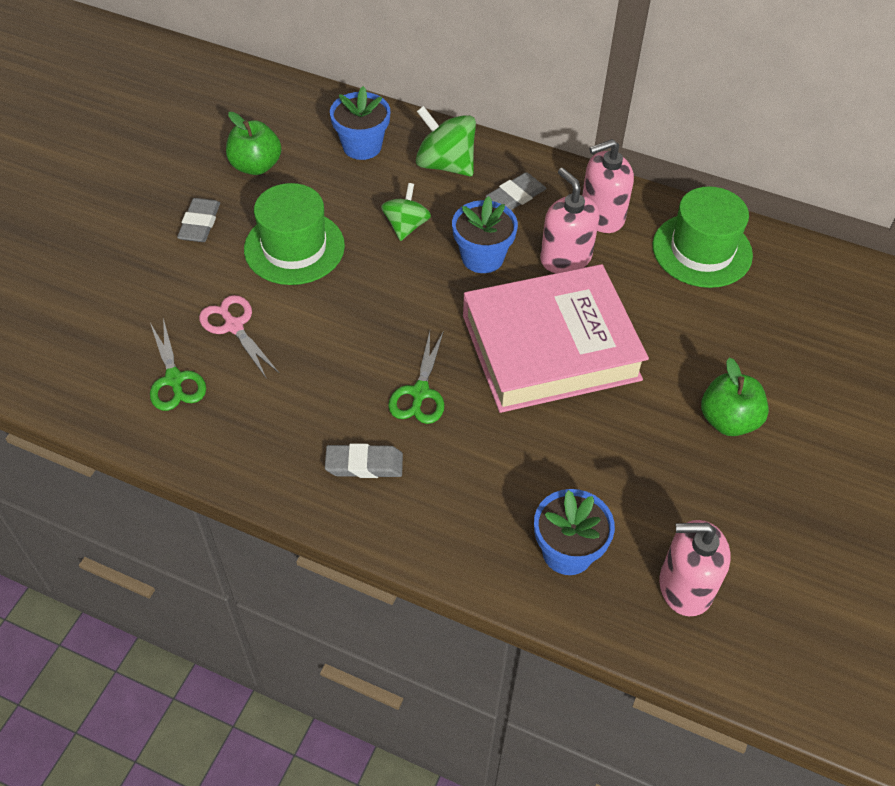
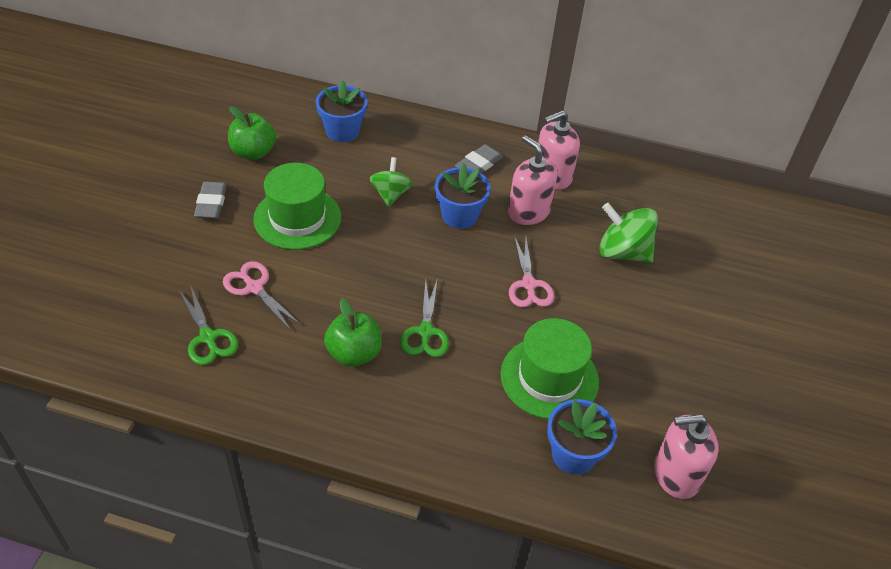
camera: 10 degrees left, 5 degrees down
grey eraser [325,443,403,478] -> none
green spinning top [416,106,476,176] -> green spinning top moved to [599,203,658,263]
pink book [463,264,649,413] -> pink scissors [509,236,554,307]
green hat [652,186,753,288] -> green hat moved to [501,318,599,419]
green apple [701,358,769,436] -> green apple moved to [324,298,382,367]

